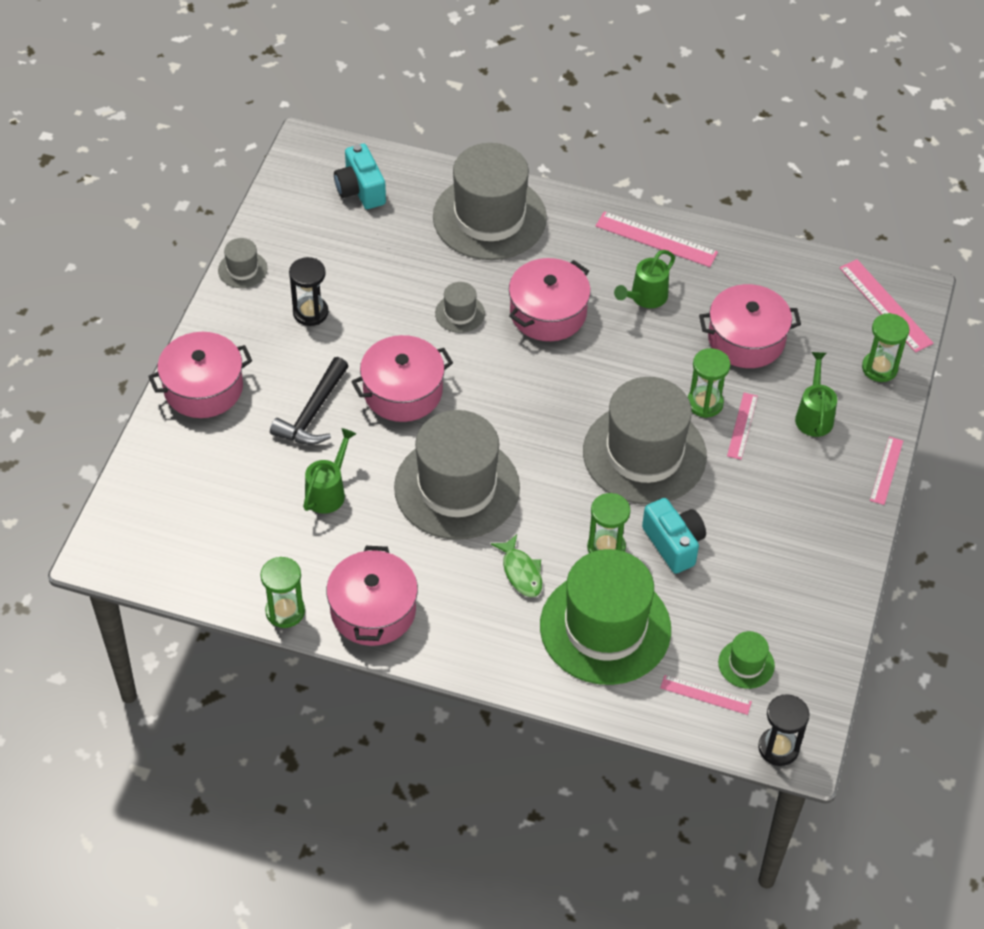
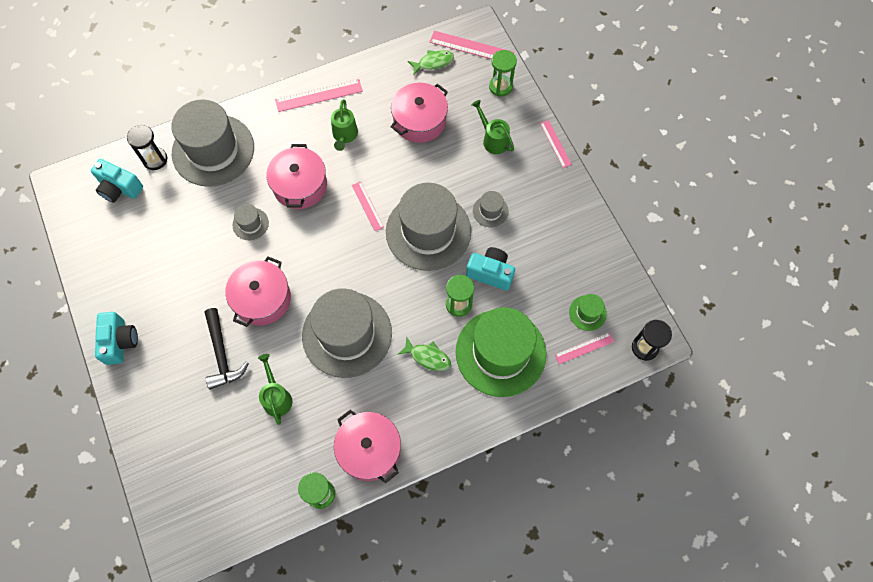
camera: 40 degrees left, 15 degrees up
pink pot [148,332,252,418] -> none
grey hat [218,238,268,288] -> grey hat moved to [473,191,509,227]
black hourglass [289,257,328,326] -> black hourglass moved to [127,125,167,170]
green hourglass [688,348,731,418] -> none
pink ruler [727,393,758,460] -> pink ruler moved to [352,181,384,231]
none -> turquoise camera [95,312,138,365]
none -> green fish [408,50,454,75]

